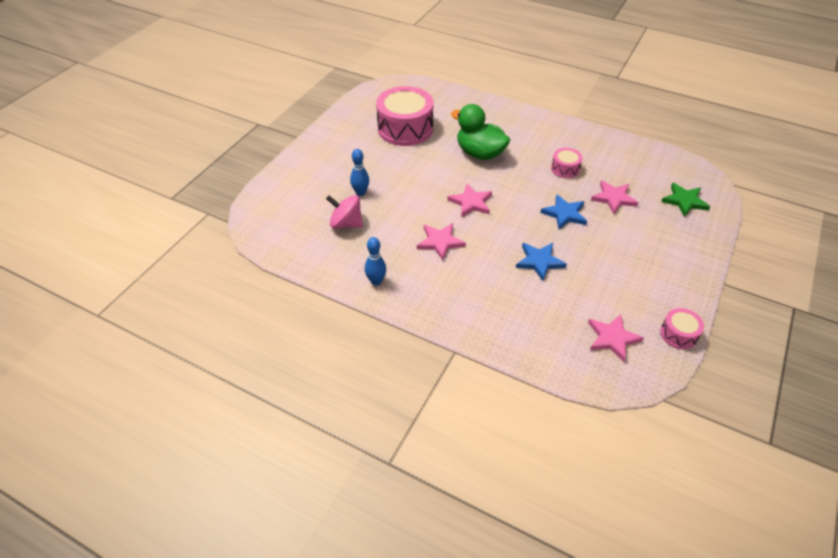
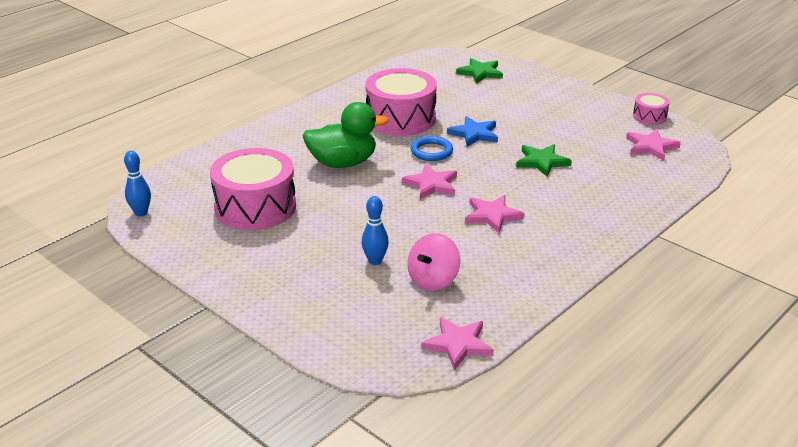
camera: 75 degrees left, 15 degrees down
blue bowling pin [365,237,386,286] -> blue bowling pin moved to [124,151,151,216]
green duck [451,104,510,160] -> green duck turned 150 degrees counterclockwise [303,102,389,168]
blue star [516,243,567,281] -> green star [516,144,572,177]
pink drum [551,148,583,178] -> pink drum [365,68,437,136], size x2.10
pink star [591,180,639,214] -> pink star moved to [421,317,494,370]
none -> blue ring [410,136,453,161]

